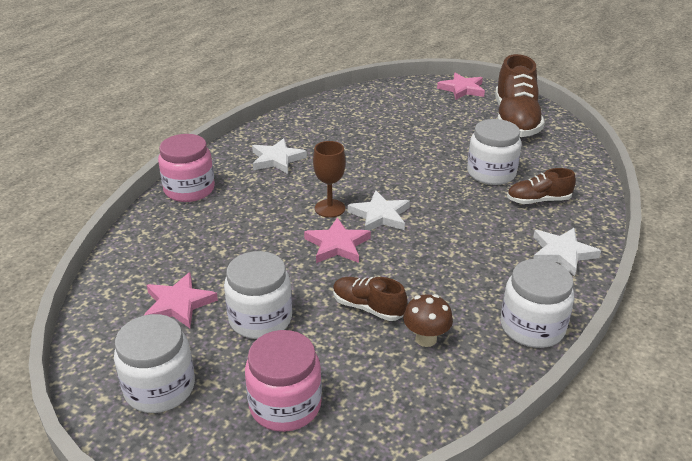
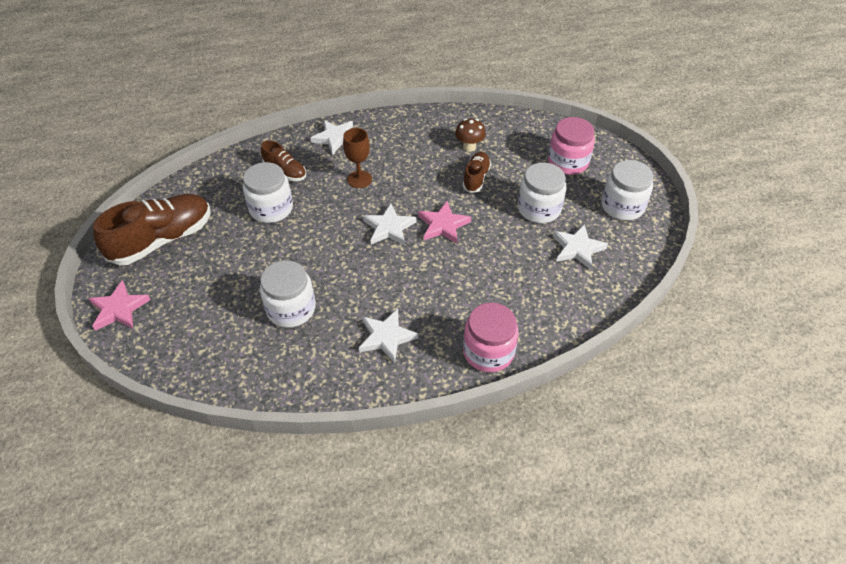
camera: 135 degrees left, 15 degrees up
pink star [143,272,218,328] -> white star [553,224,608,270]
brown goblet [313,141,346,218] -> brown goblet moved to [343,128,372,188]
brown shoe [333,277,408,321] -> brown shoe turned 150 degrees counterclockwise [462,152,491,193]
white jar [501,259,574,348] -> white jar moved to [260,260,315,328]

